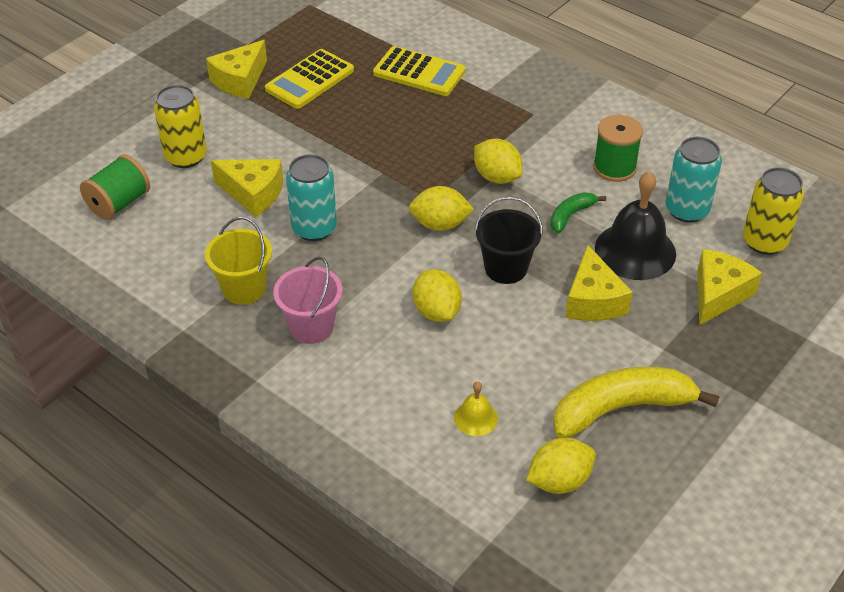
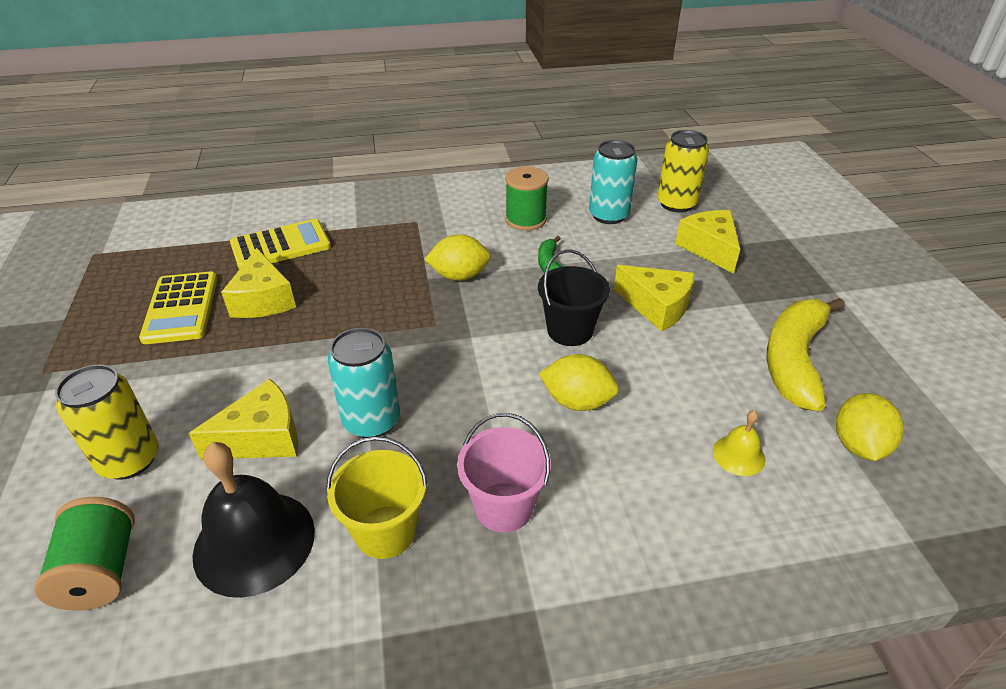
camera: 50 degrees left, 5 degrees down
yellow cheese [206,40,267,99] -> yellow cheese moved to [221,248,296,318]
yellow lemon [409,186,474,231] -> none
black bell [595,171,676,280] -> black bell moved to [192,442,315,598]

